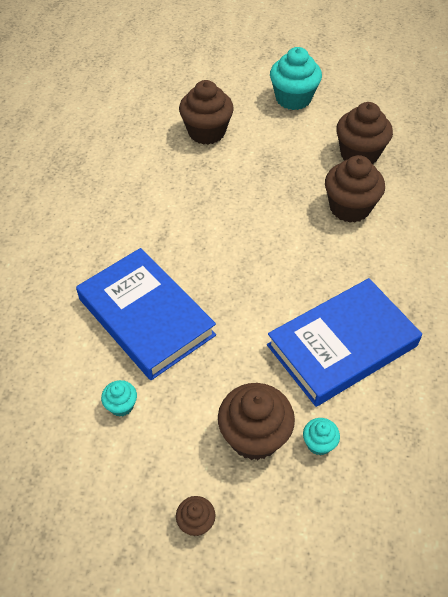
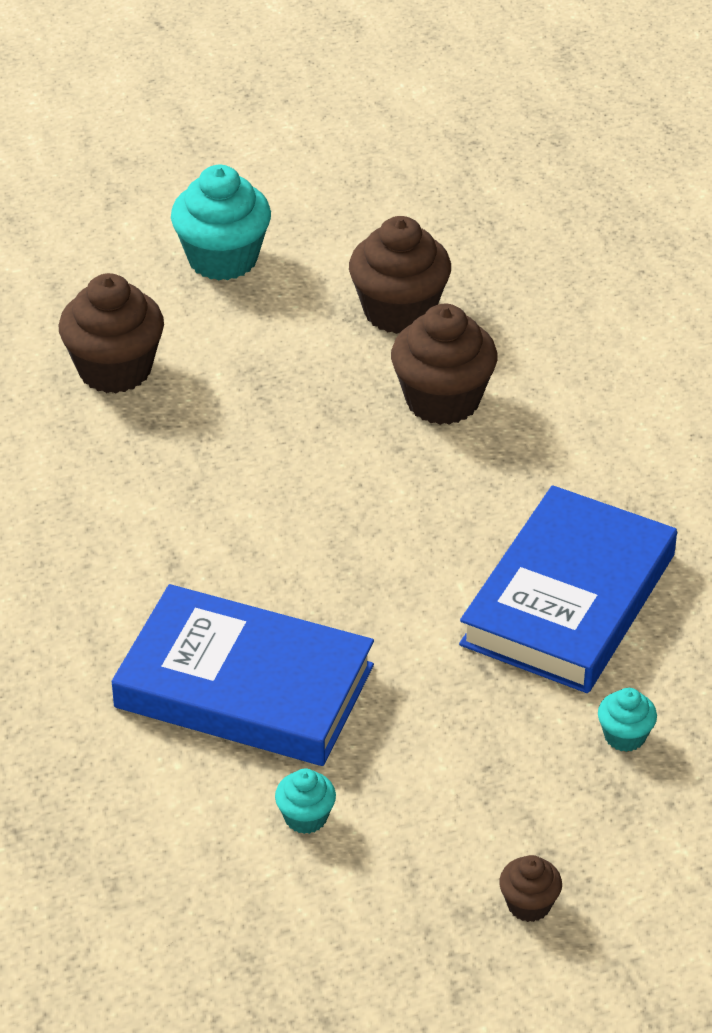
camera: 30 degrees left, 10 degrees down
brown cupcake [218,383,295,460] -> none

